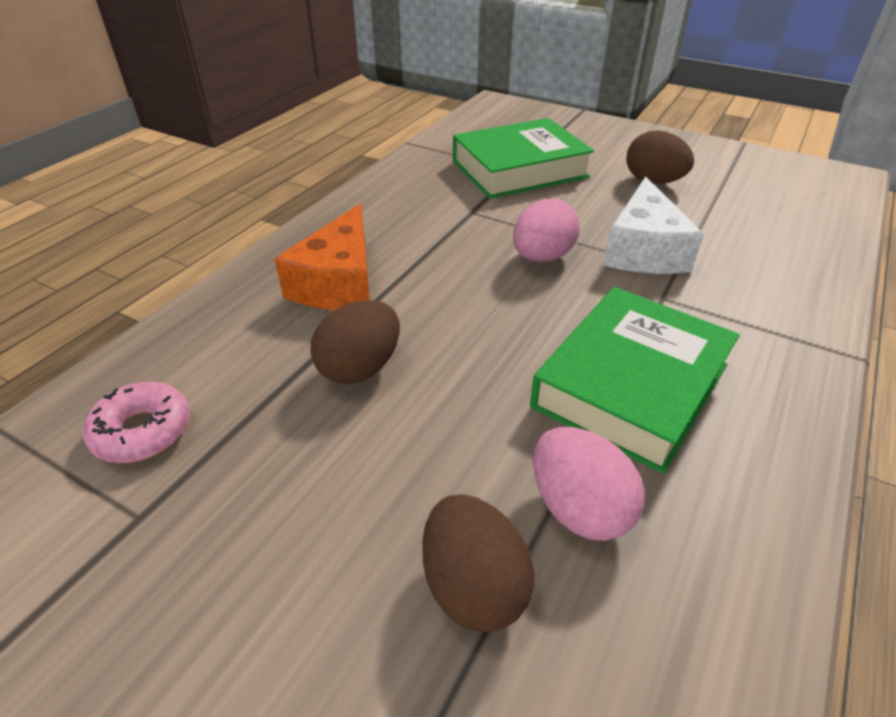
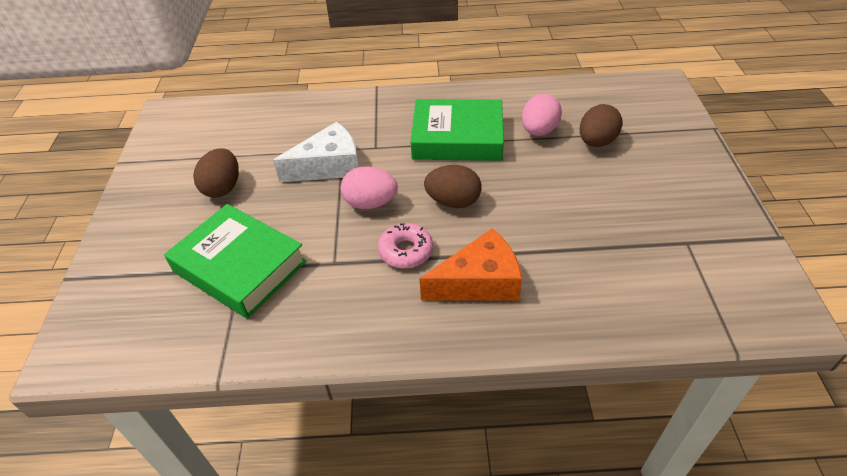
camera: 120 degrees left, 5 degrees up
pink donut [83,382,190,463] -> pink donut moved to [378,223,433,269]
brown egg [310,300,400,384] -> brown egg moved to [424,165,481,208]

